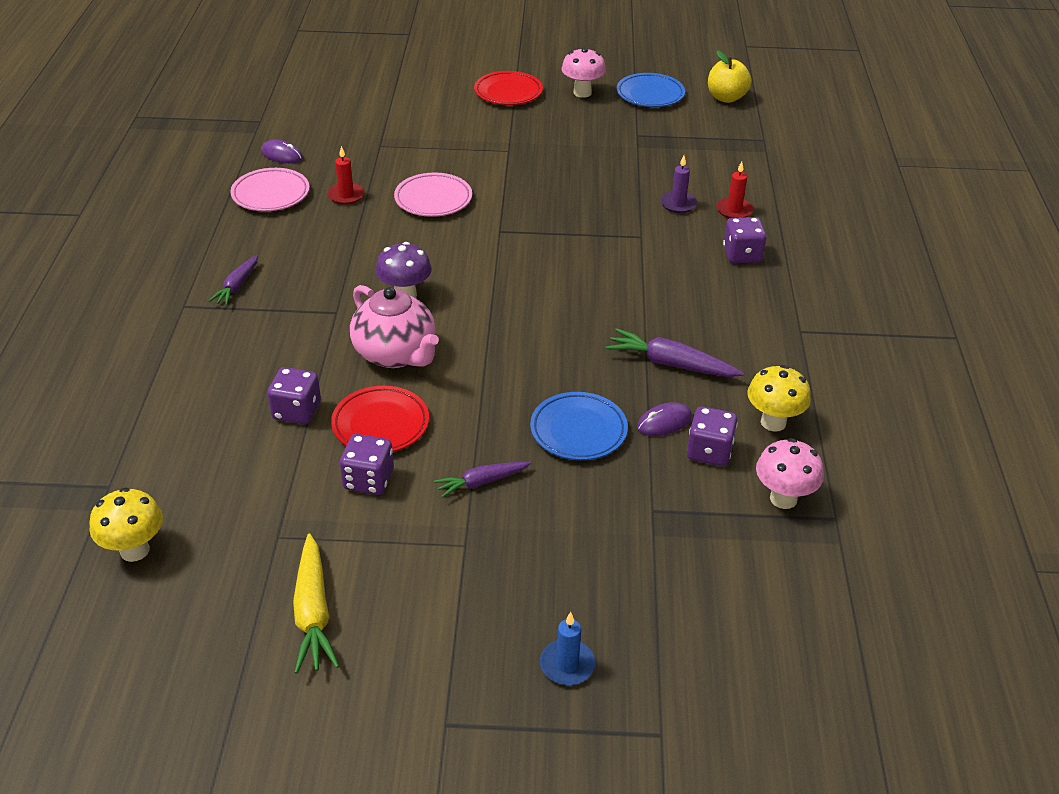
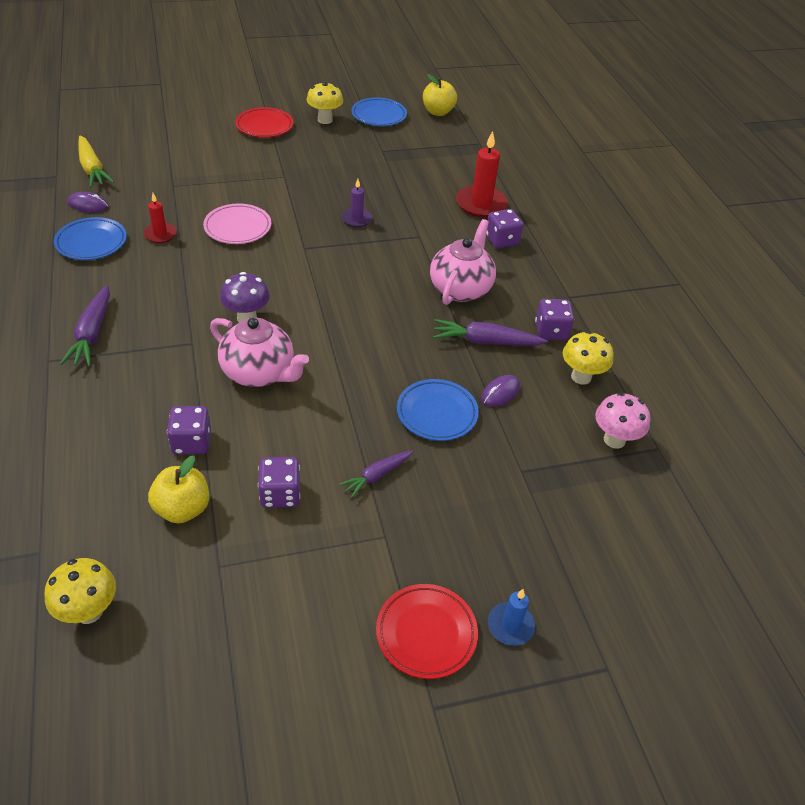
camera: 20 degrees left, 5 degrees up
purple carrot [208,255,258,306] -> purple carrot [60,285,110,366], size x1.55
pink plate [230,168,310,211] -> blue plate [54,217,127,260]
yellow carrot [293,533,339,674] -> yellow carrot moved to [78,136,114,187]
red plate [331,386,429,452] -> red plate moved to [376,584,478,679]
pink mushroom [562,47,606,98] -> yellow mushroom [307,82,343,124]
purple candle [660,156,697,213] -> purple candle moved to [341,179,372,227]
purple dice [687,406,738,466] -> purple dice moved to [535,299,574,341]
red candle [716,161,753,218] -> red candle [456,131,508,218], size x1.76
none -> yellow apple [148,456,209,524]
none -> pink teapot [430,219,496,305]

